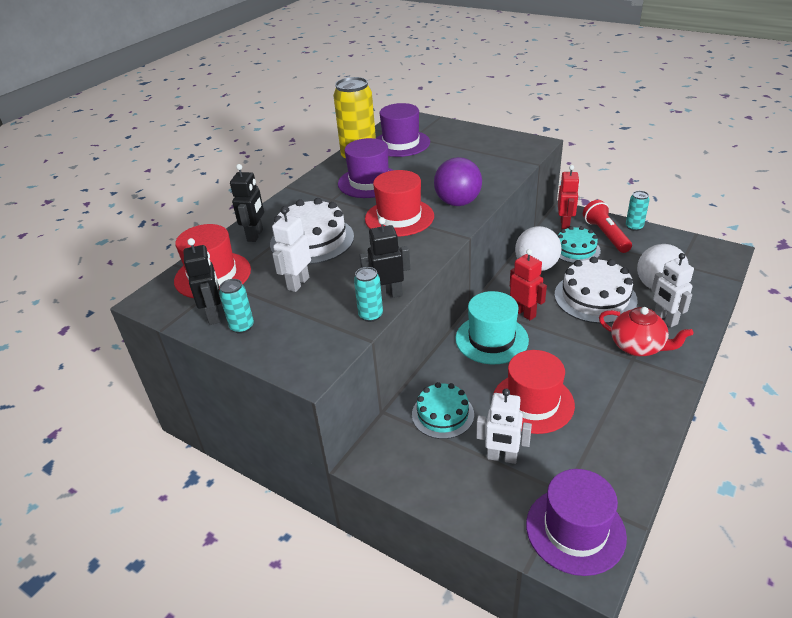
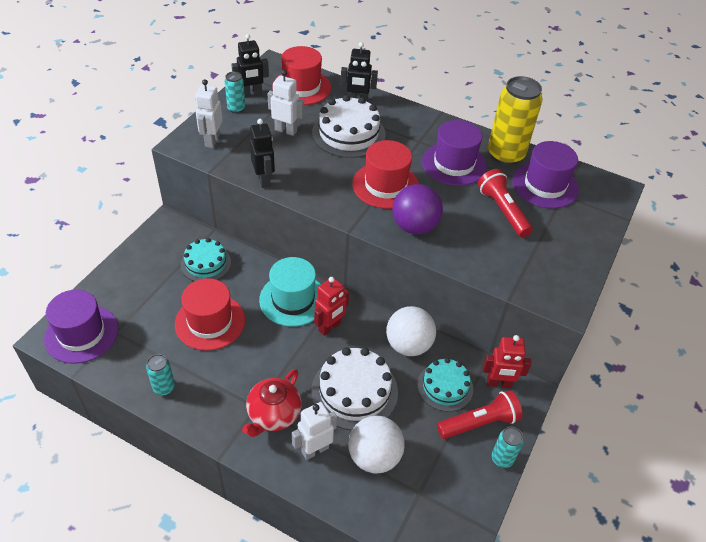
camera: 80 degrees right, 10 degrees up
turquoise can [354,267,383,322] -> turquoise can moved to [146,354,175,396]
white robot [476,389,532,464] -> white robot moved to [195,79,223,148]
none -> red flashlight [478,169,533,237]

